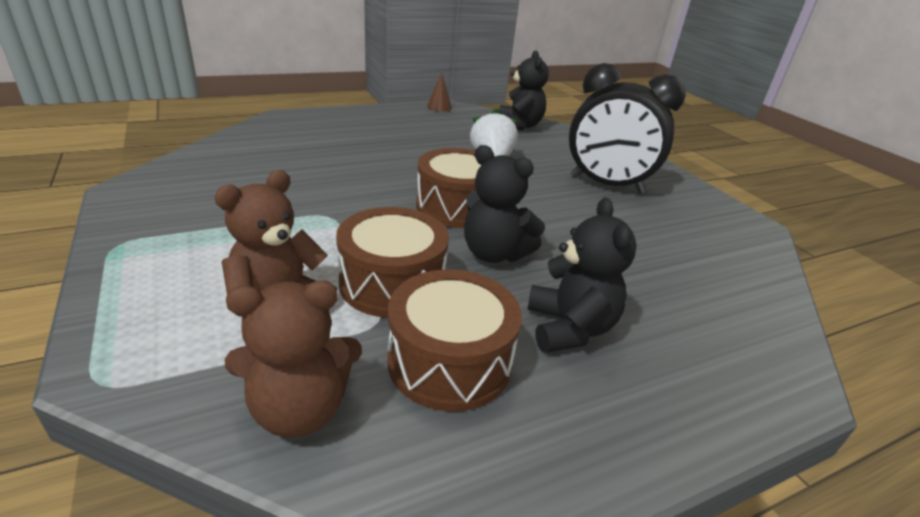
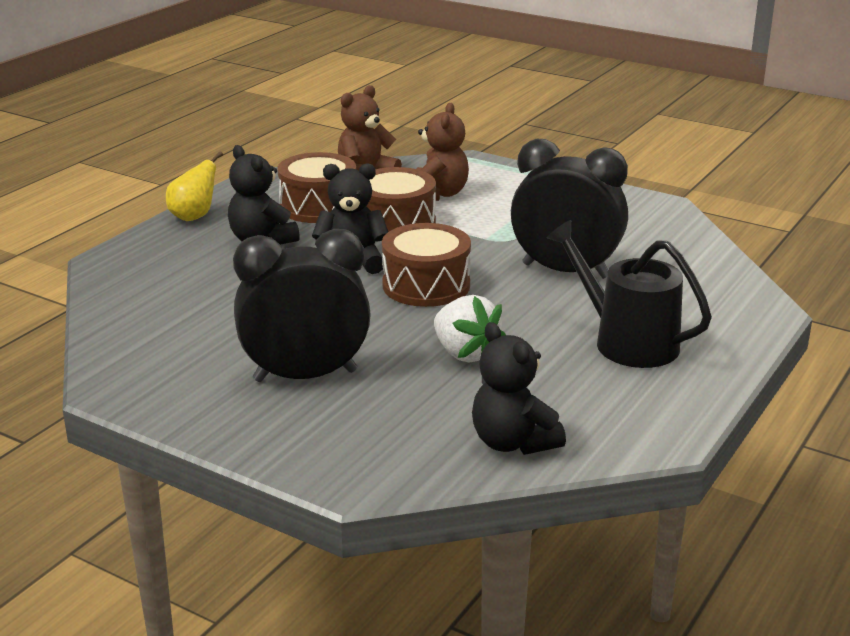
camera: 150 degrees right, 5 degrees down
brown cone [427,73,452,112] -> none
none -> yellow pear [166,151,223,221]
none -> black clock [511,139,628,279]
none -> black watering can [547,220,712,368]

